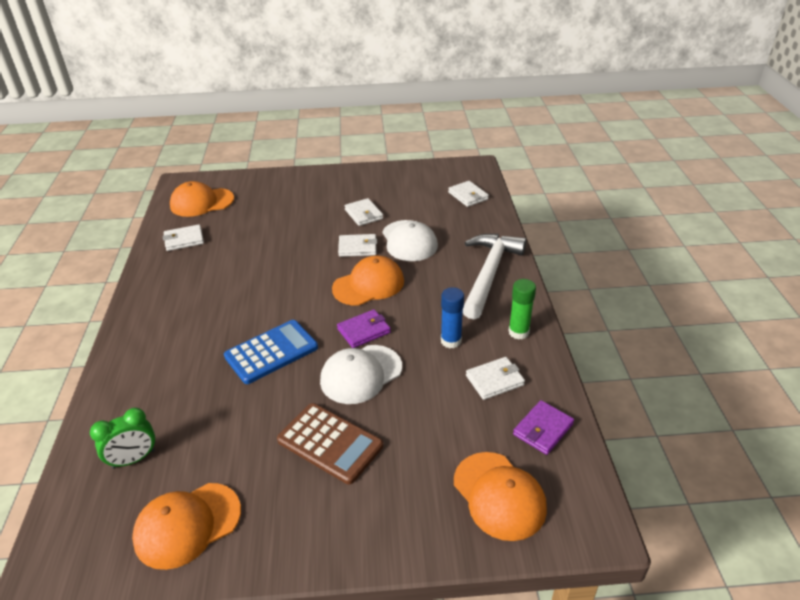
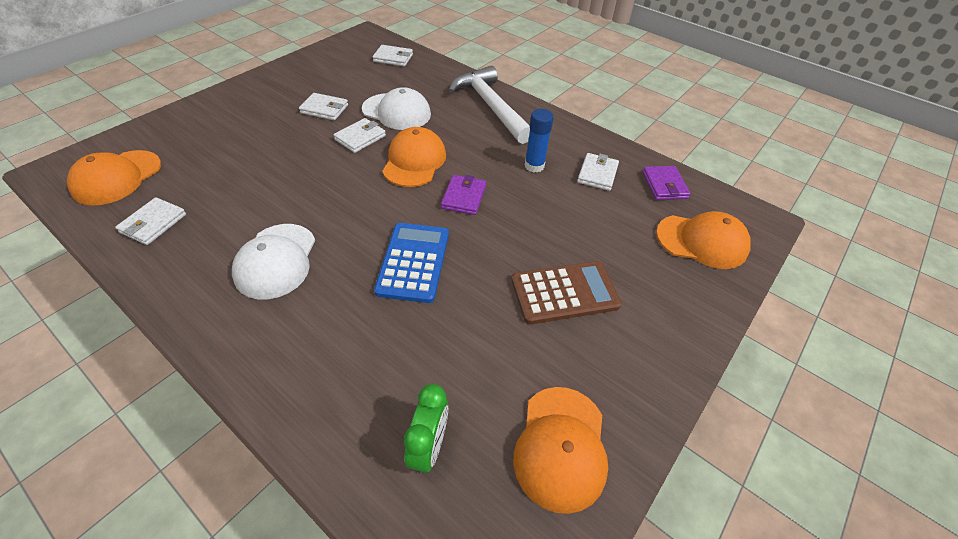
camera: 50 degrees left, 10 degrees up
white cap [320,345,402,404] -> white cap moved to [232,224,315,300]
green glue stick [508,279,536,340] -> none

